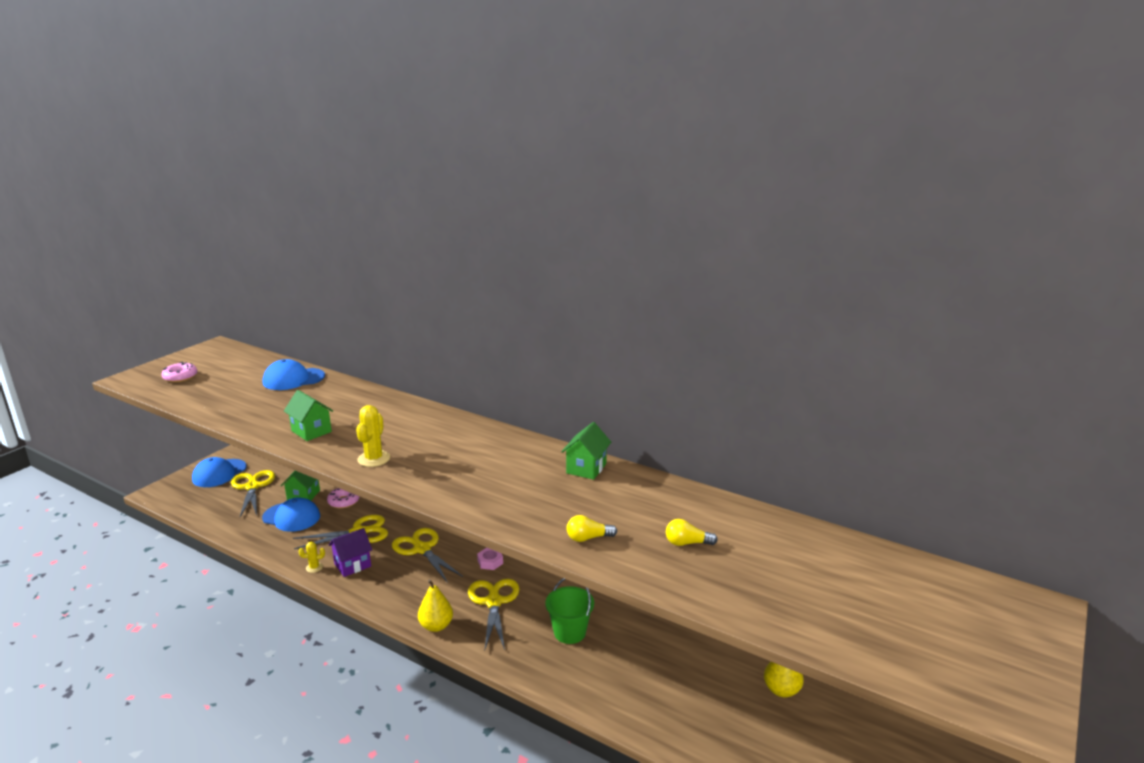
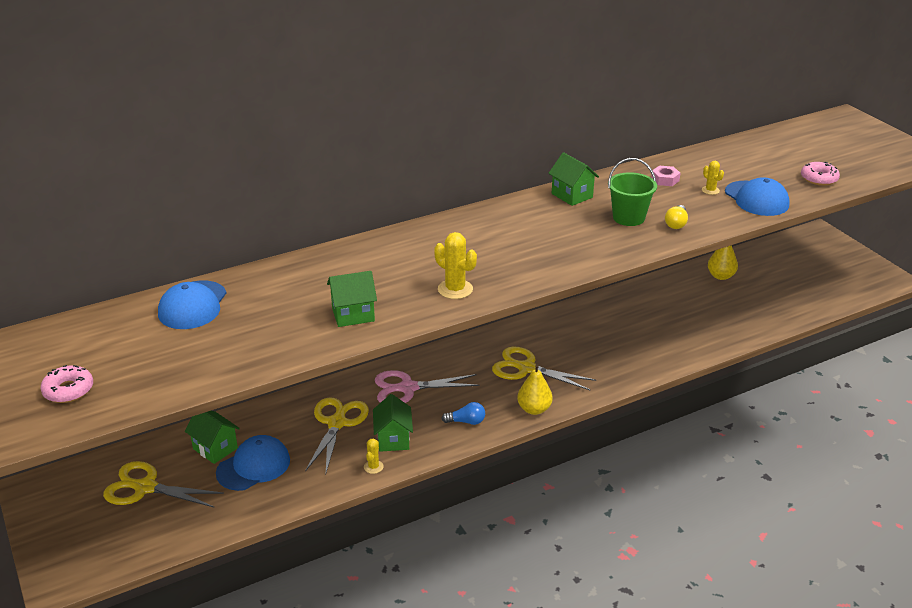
camera: 60 degrees left, 10 degrees up
blue cap [192,457,247,487] -> blue cap moved to [725,177,790,216]
pink donut [327,488,360,509] -> pink donut moved to [801,162,840,186]
purple house [329,528,372,577] -> green house [373,394,413,452]
yellow scissors [392,528,463,583] -> pink scissors [375,370,480,403]
pink nut [477,548,503,570] -> pink nut moved to [651,166,680,186]
green bucket [545,578,594,644] -> green bucket moved to [608,158,657,226]
yellow light bulb [666,519,717,546] -> yellow cactus [702,161,724,195]
none -> blue light bulb [441,402,485,425]

